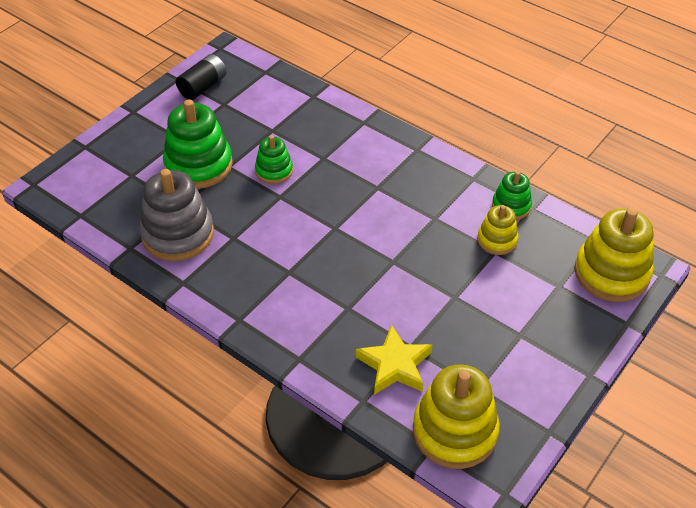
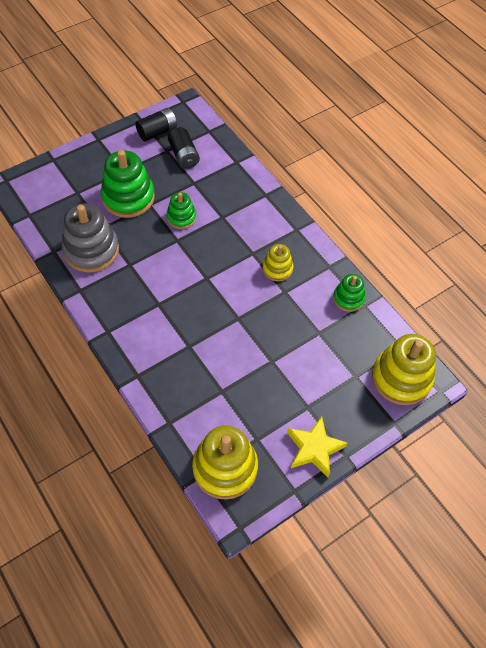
camera: 15 degrees right, 10 degrees up
yellow star [356,324,432,395] -> yellow star moved to [287,416,348,477]
yellow stacking toy [477,205,519,255] -> yellow stacking toy moved to [262,244,293,282]
none -> black battery [168,127,200,169]

